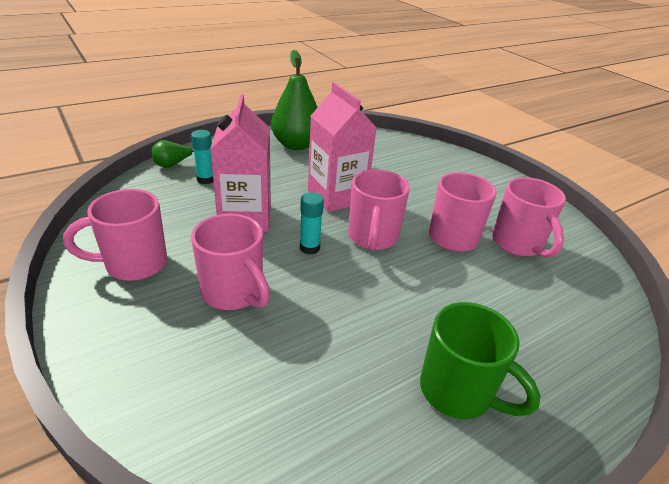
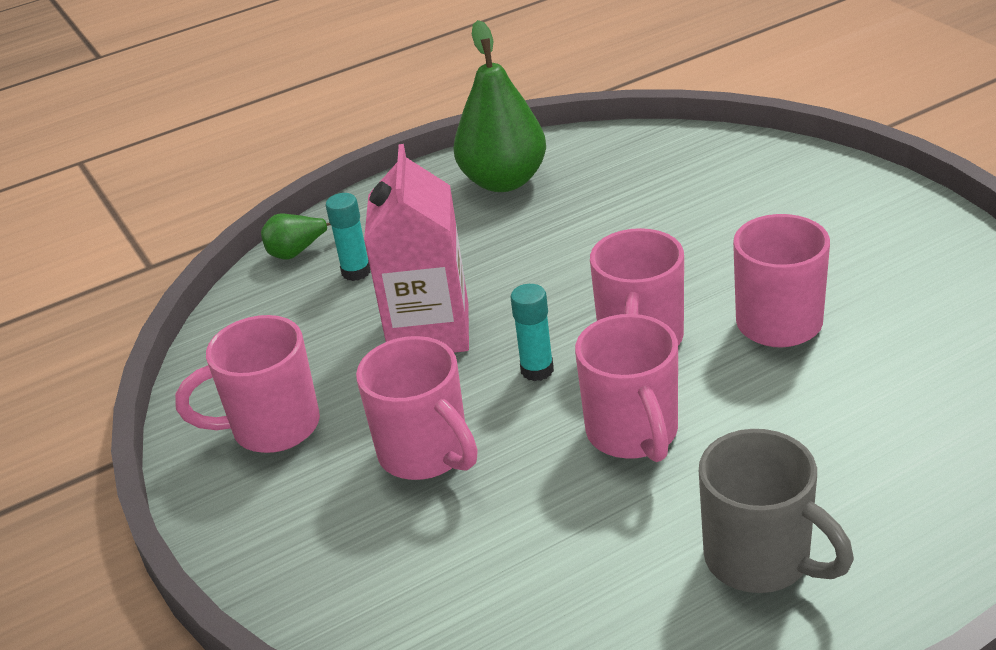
camera: 10 degrees right, 0 degrees up
pink carton [308,83,377,212] -> none
green mug [420,302,541,419] -> grey mug [699,429,854,593]
pink mug [492,177,566,258] -> pink mug moved to [575,314,678,462]

